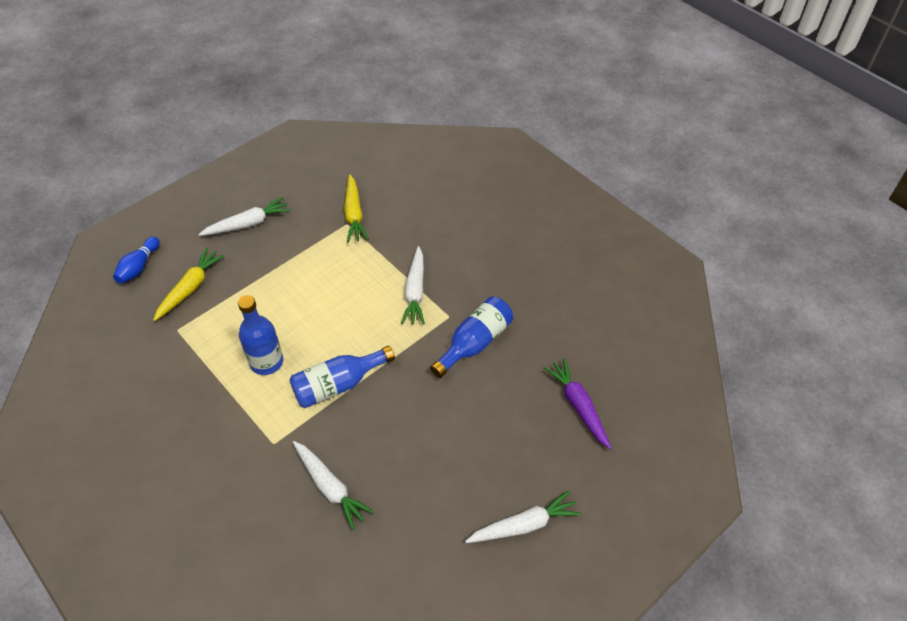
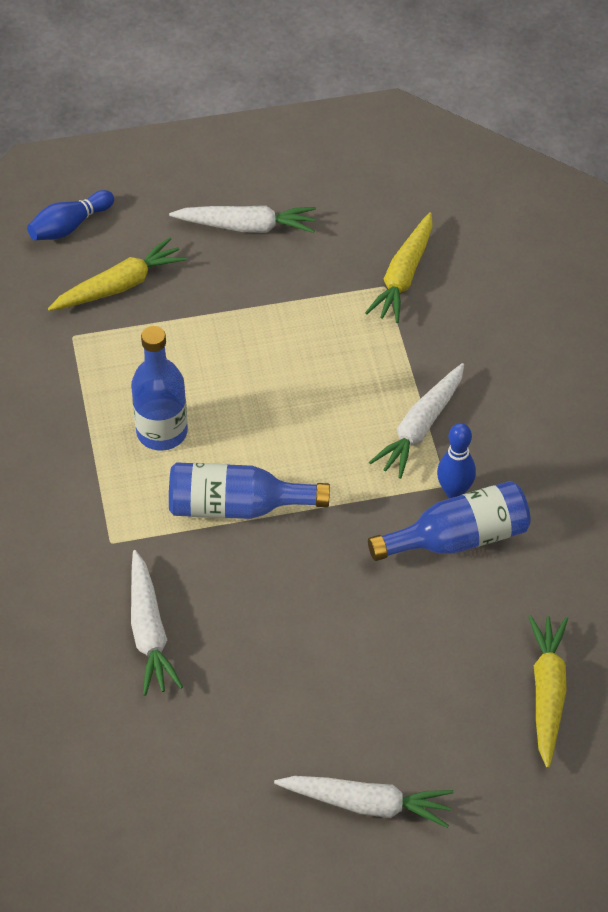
camera: 30 degrees right, 0 degrees up
purple carrot [543,358,611,449] -> yellow carrot [528,615,568,768]
none -> blue bowling pin [437,423,476,498]

